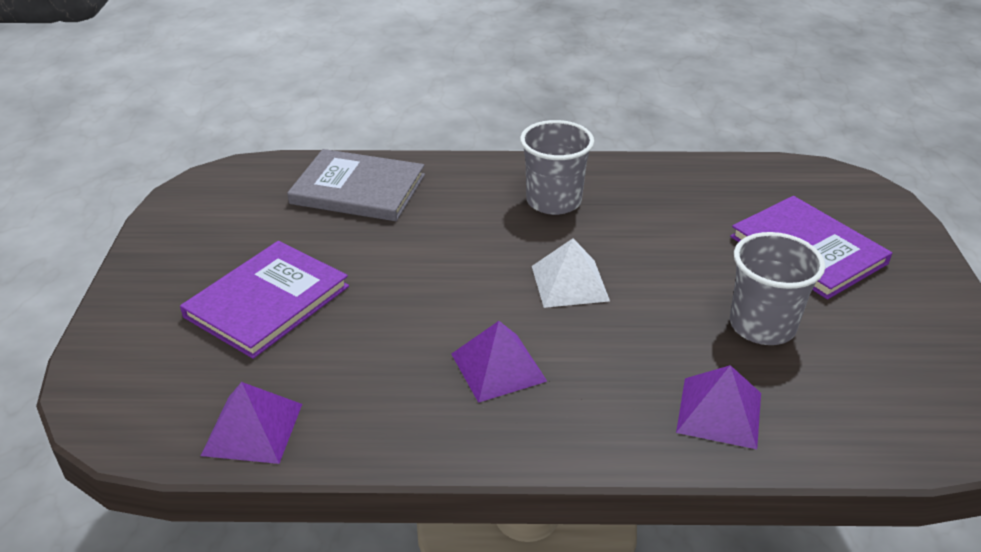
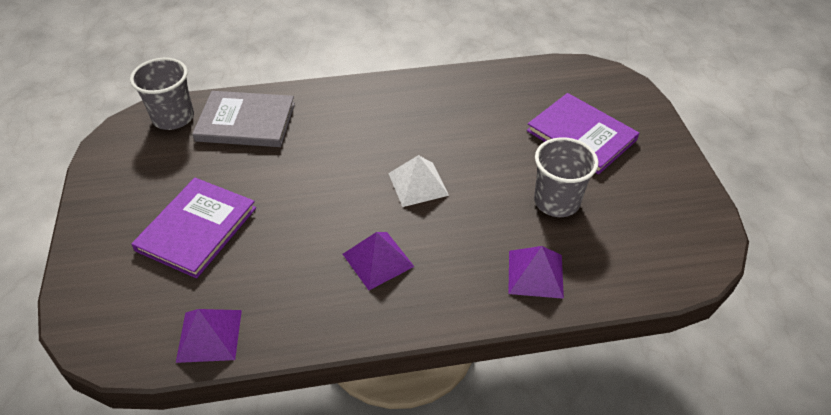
camera: 10 degrees left, 10 degrees up
grey cup [520,120,594,215] -> grey cup moved to [130,58,194,130]

